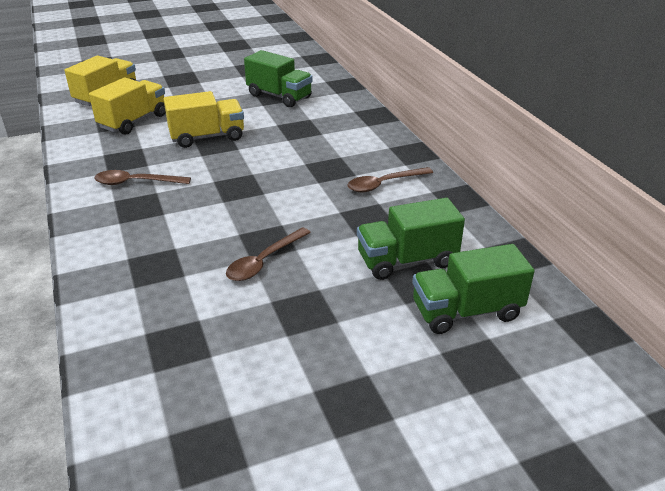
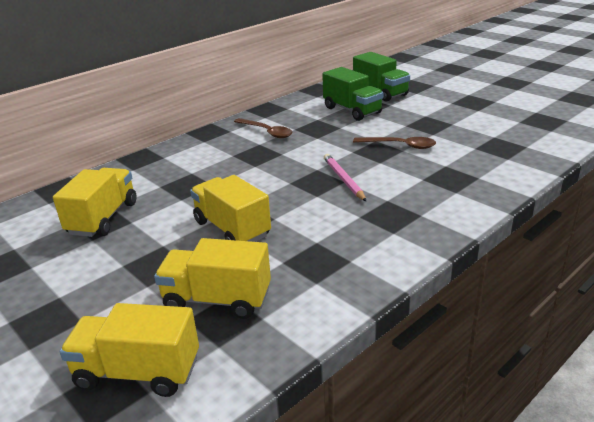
camera: 110 degrees left, 5 degrees down
brown spoon [94,170,191,185] -> none
green truck [244,50,313,107] -> yellow truck [53,168,137,237]
none -> pink pencil [324,154,366,201]

